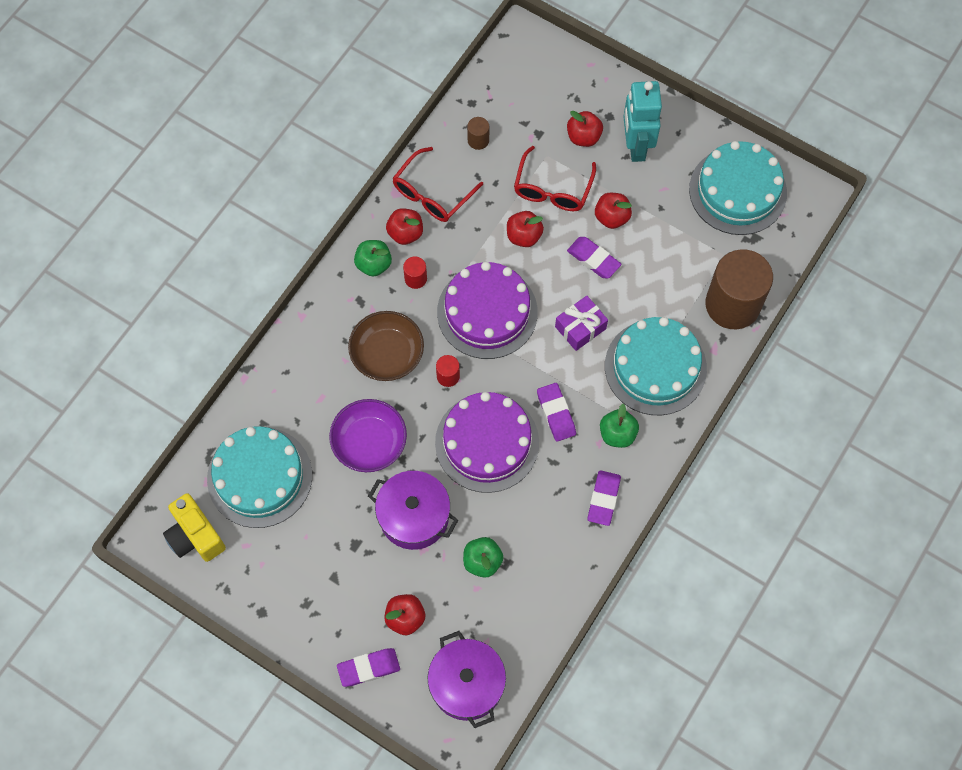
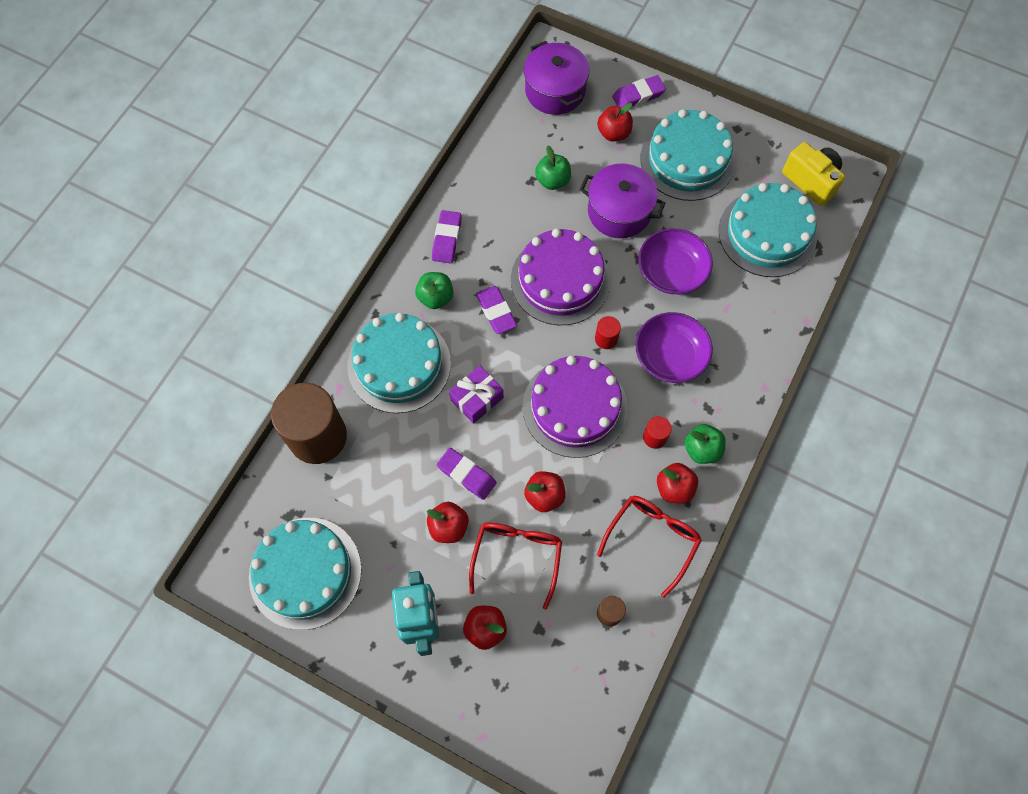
camera: 175 degrees right, 0 degrees up
brown bowl [348,311,424,381] -> purple bowl [635,312,713,383]
none -> turquoise cake [640,109,735,201]

